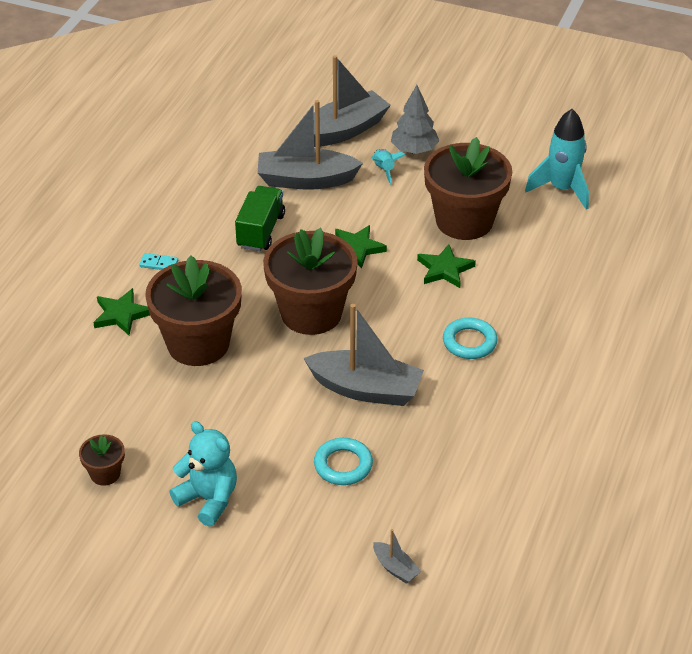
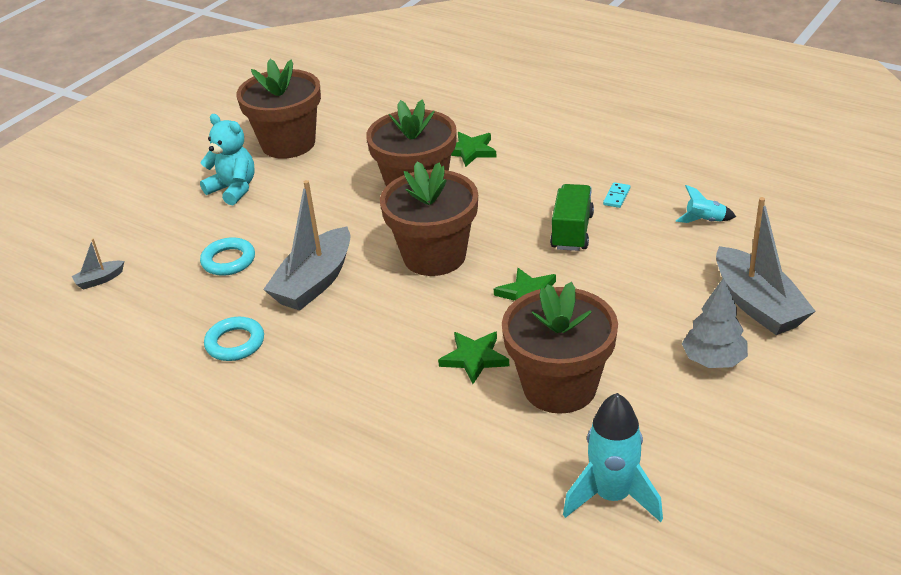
camera: 105 degrees right, 5 degrees down
brown flower pot [79,434,125,486] -> brown flower pot [237,59,321,159], size x2.25
turquoise domino [139,253,178,270] -> turquoise domino moved to [603,182,630,208]
turquoise teddy bear [169,421,237,527] -> turquoise teddy bear turned 105 degrees counterclockwise [200,114,255,205]
green truck [235,186,285,251] -> green truck turned 105 degrees counterclockwise [550,184,594,251]
grey boat [258,100,363,190] -> none
turquoise rocket [372,149,405,184] -> turquoise rocket moved to [676,185,736,223]
turquoise ring [443,317,498,359] -> turquoise ring moved to [204,317,264,361]

